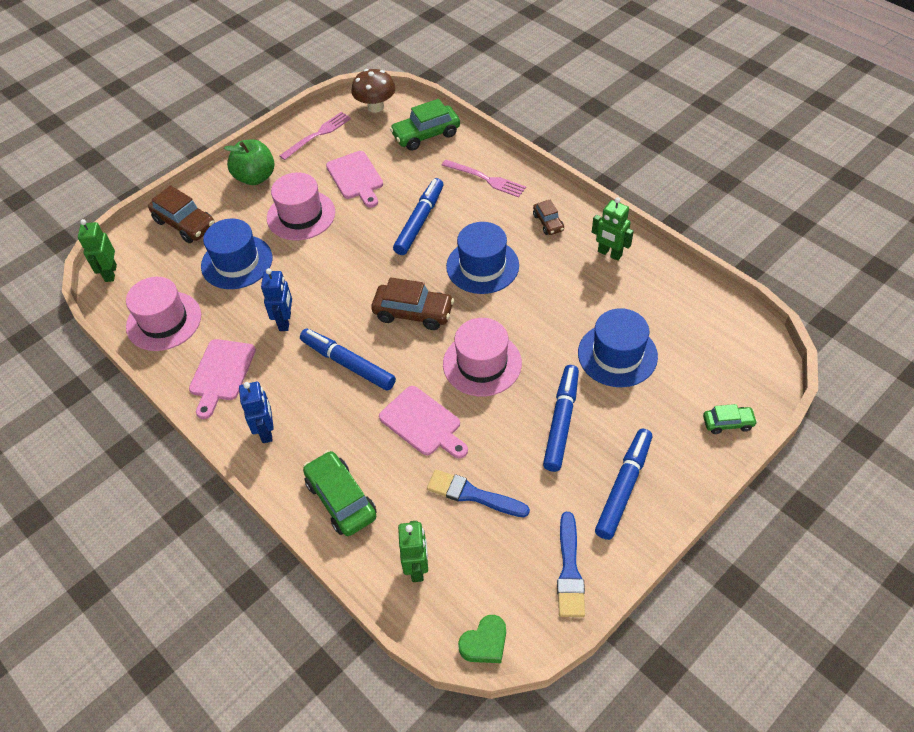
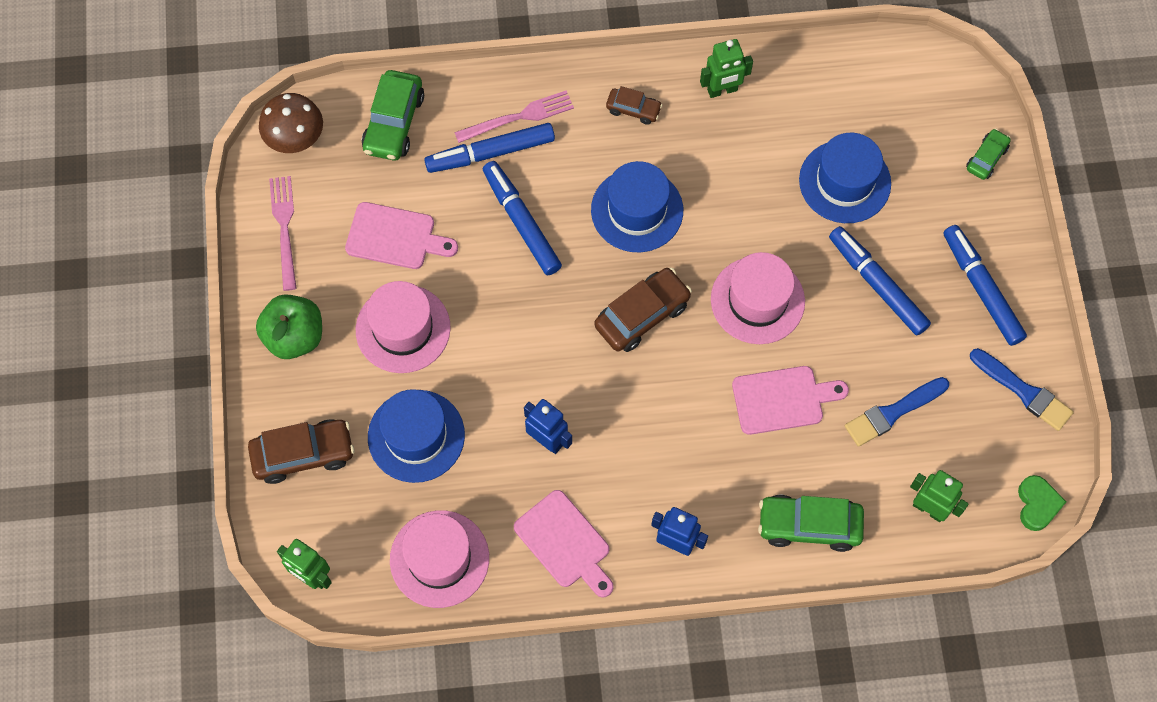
camera: 55 degrees left, 15 degrees up
blue marker [300,329,396,391] -> blue marker moved to [424,123,555,173]

